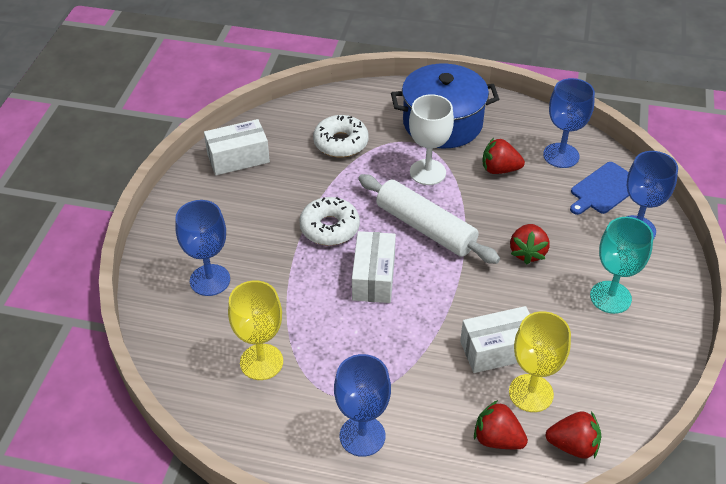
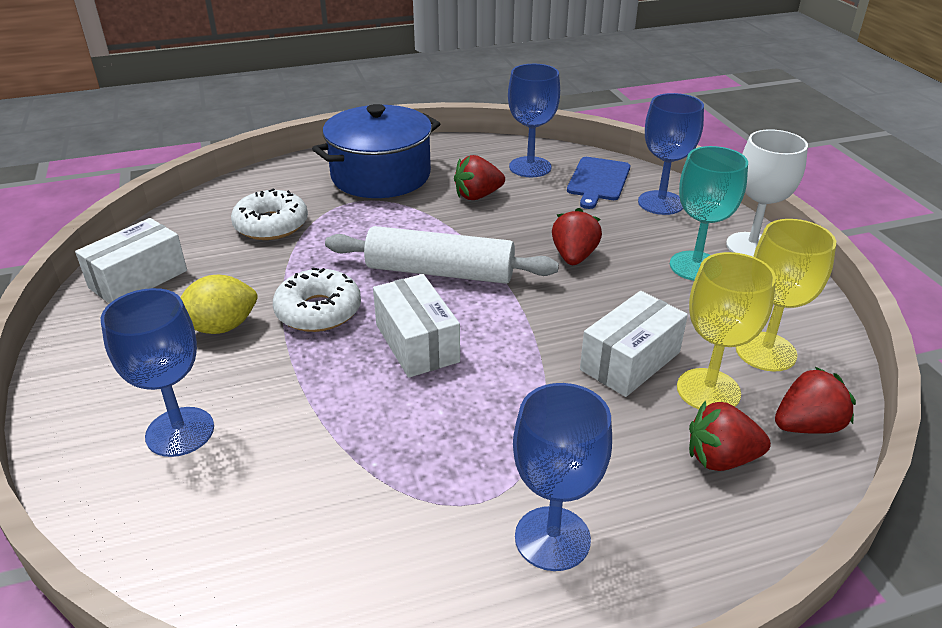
camera: 30 degrees left, 10 degrees down
yellow goblet [228,281,283,380] -> yellow goblet moved to [736,219,836,371]
white goblet [409,94,454,185] -> white goblet moved to [726,129,808,256]
red strawberry [510,224,550,265] -> red strawberry turned 150 degrees counterclockwise [552,208,602,265]
none -> yellow lemon [180,275,258,334]

